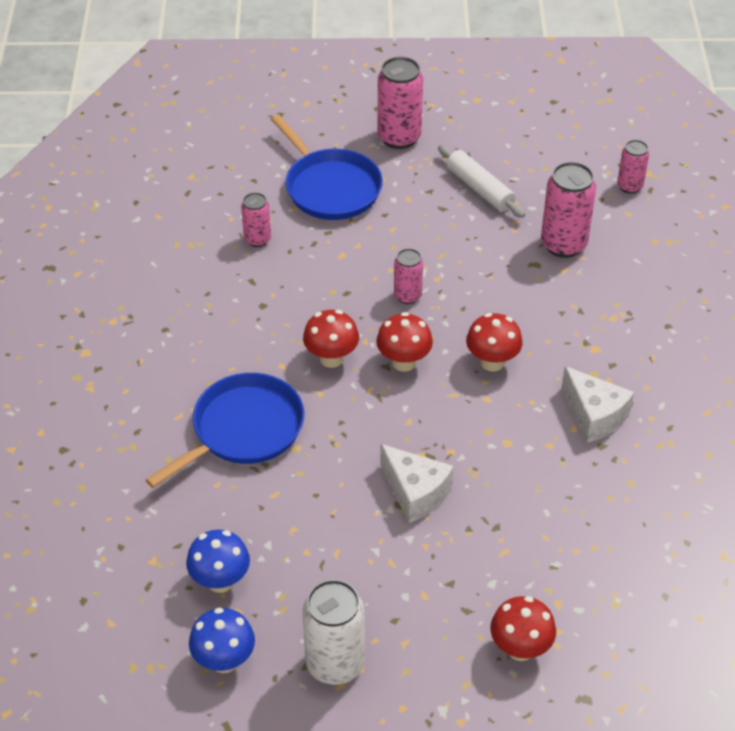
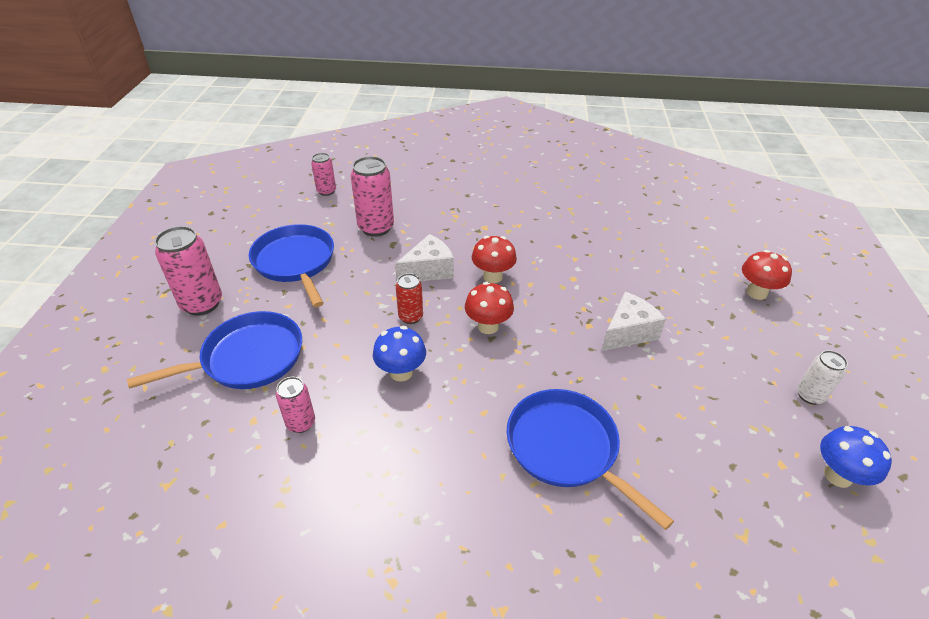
camera: 85 degrees left, 5 degrees down
blue mushroom [186,530,250,593] -> blue mushroom moved to [373,326,426,382]
white can [302,579,365,685] -> white can [797,350,848,405], size x0.58
red mushroom [303,310,359,368] -> none
pink can [394,248,423,304] -> red can [396,273,423,324]
white rolling pin [438,145,525,218] -> blue pan [249,224,334,307]
white cheese [562,366,634,443] -> white cheese moved to [395,234,454,281]

